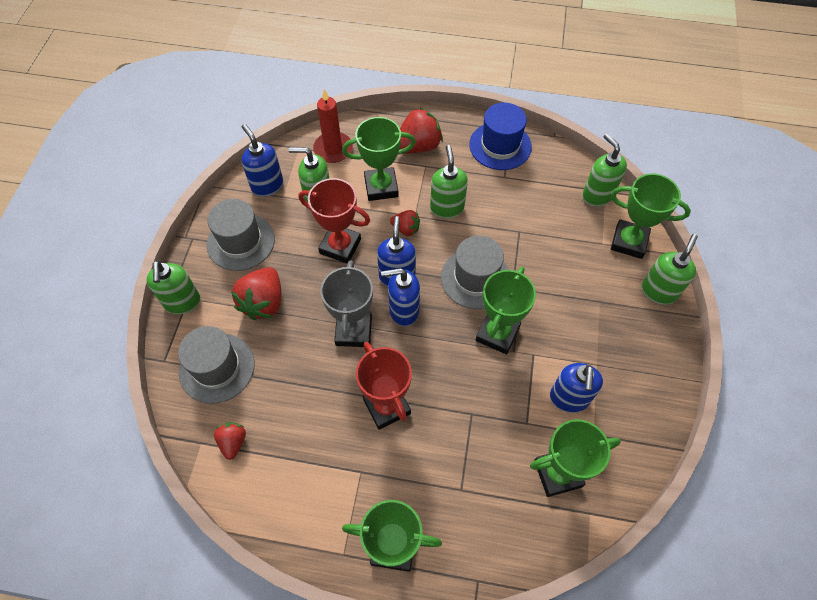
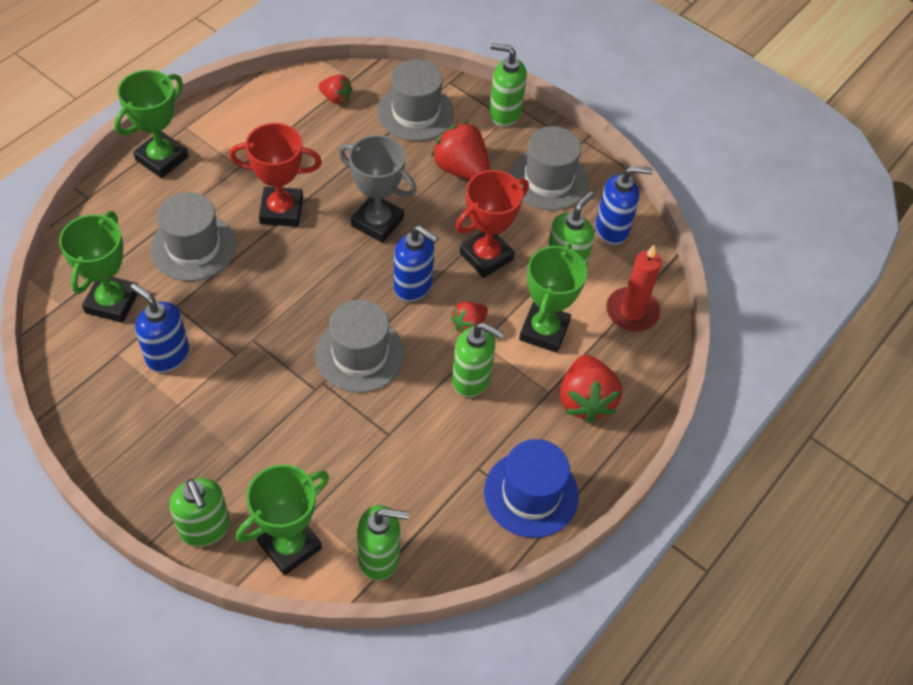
camera: 115 degrees right, 5 degrees down
blue soap dispenser [381,268,420,327] -> none
green trophy [476,267,536,354] -> none
none -> grey hat [150,192,236,281]

